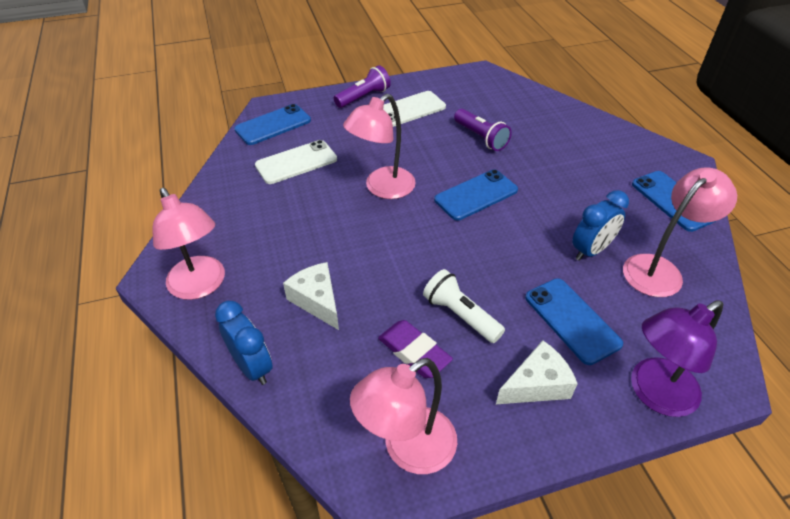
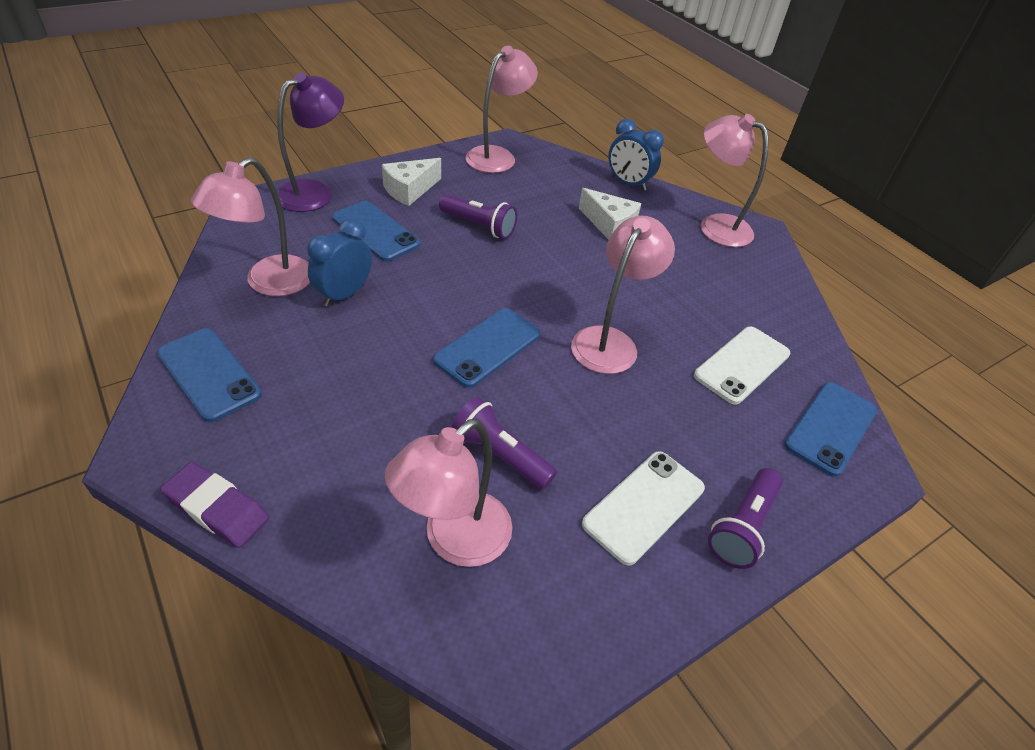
camera: 160 degrees right, 0 degrees up
purple eraser [378,320,453,378] -> purple eraser moved to [160,462,269,548]
white flashlight [423,269,505,343] -> purple flashlight [439,194,517,239]
none -> pink lamp [385,419,513,567]

